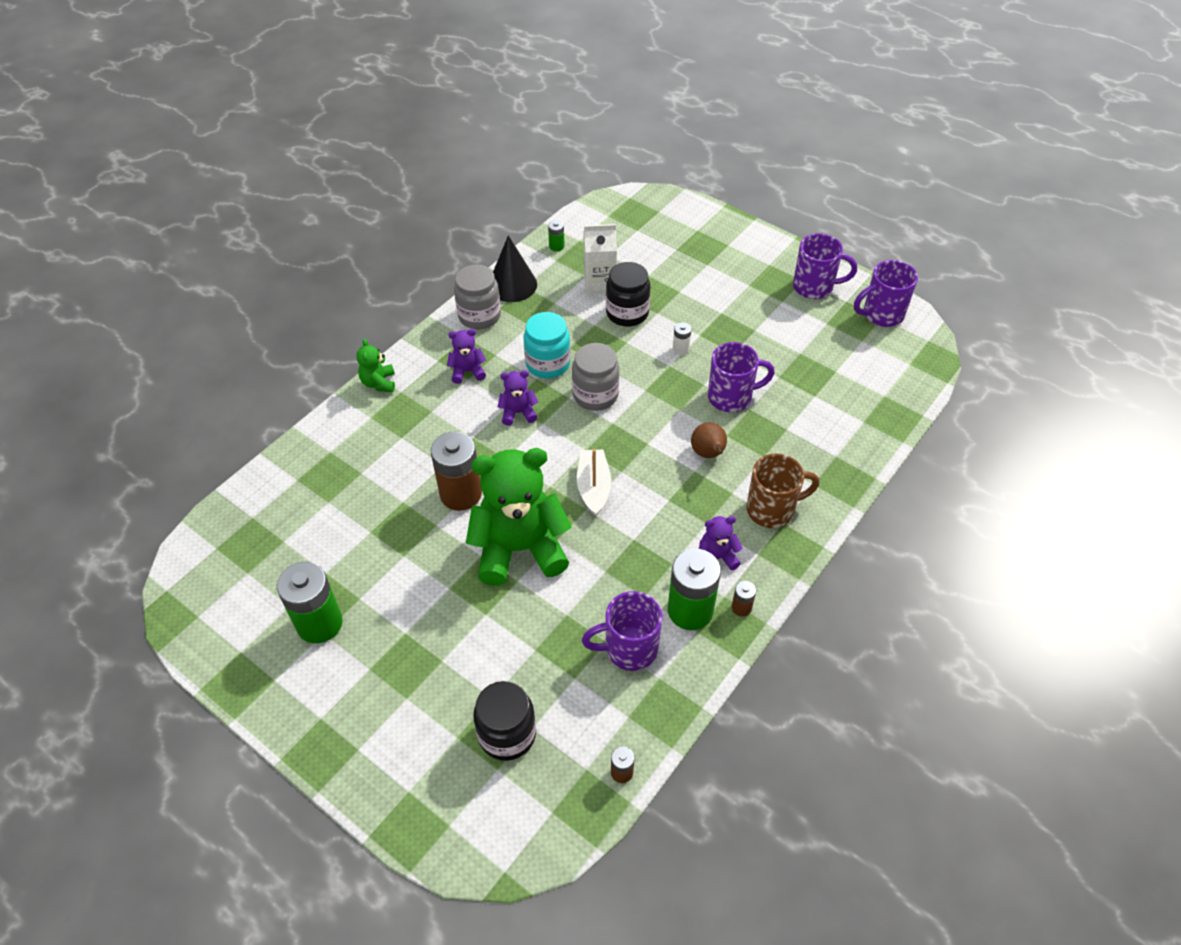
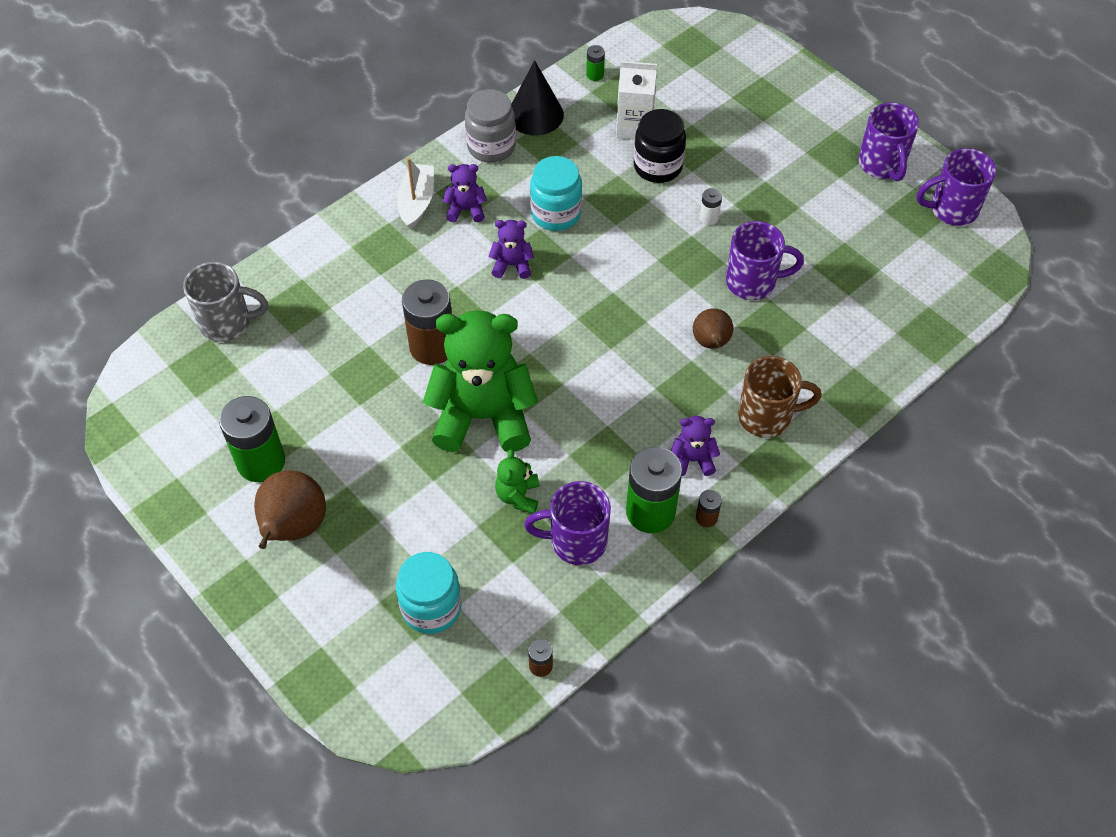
camera: 10 degrees right, 5 degrees up
green teddy bear [356,338,395,392] -> green teddy bear moved to [495,449,539,513]
black jar [473,681,536,761] -> turquoise jar [396,552,462,634]
grey jar [572,343,620,411] -> none
white boat [577,449,611,516] -> white boat moved to [397,157,434,230]
purple mug [793,233,857,299] -> purple mug turned 60 degrees clockwise [859,102,919,181]
none -> grey mug [183,262,268,342]
none -> brown pear [254,470,326,549]

